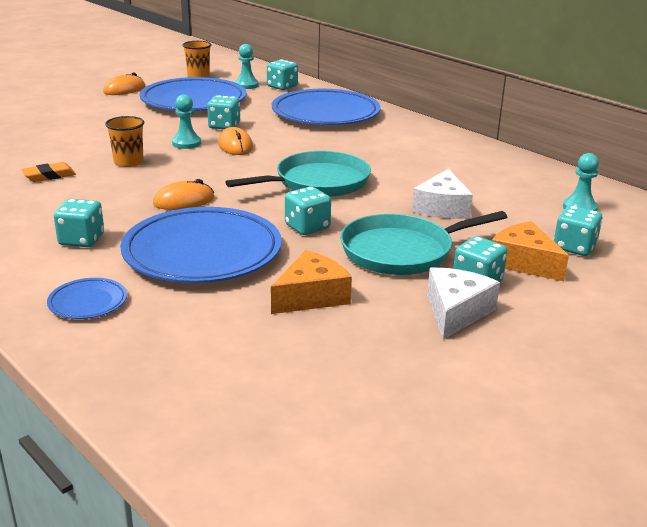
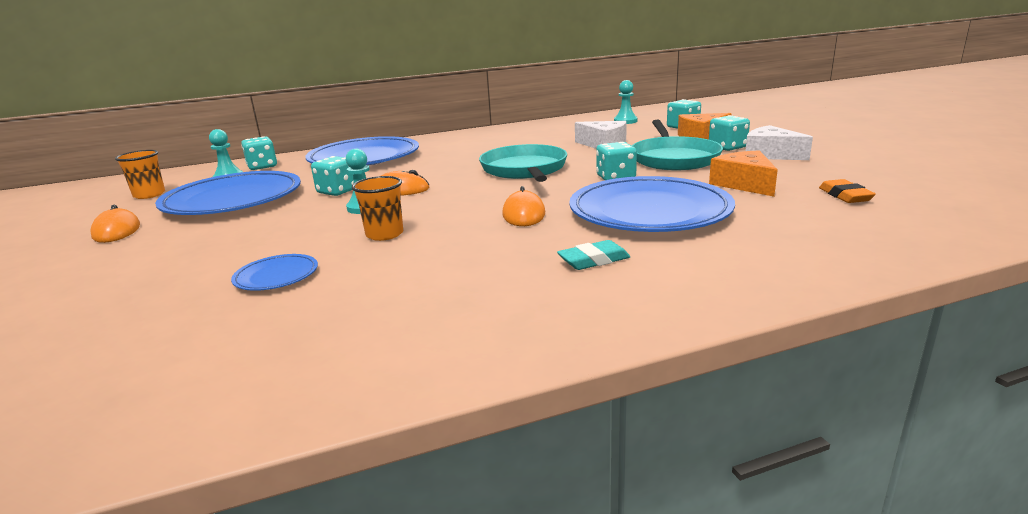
camera: 65 degrees left, 5 degrees down
orange eraser [21,162,76,182] -> orange eraser moved to [819,179,876,203]
blue plate [47,278,127,319] -> blue plate moved to [231,254,318,291]
turquoise dice [54,199,104,247] -> turquoise eraser [557,240,630,270]

